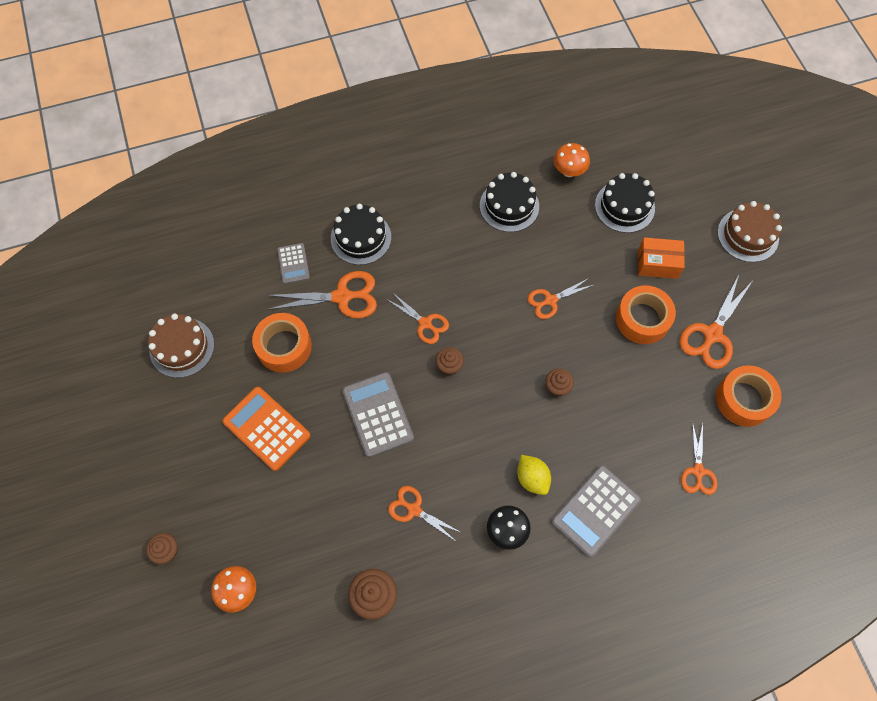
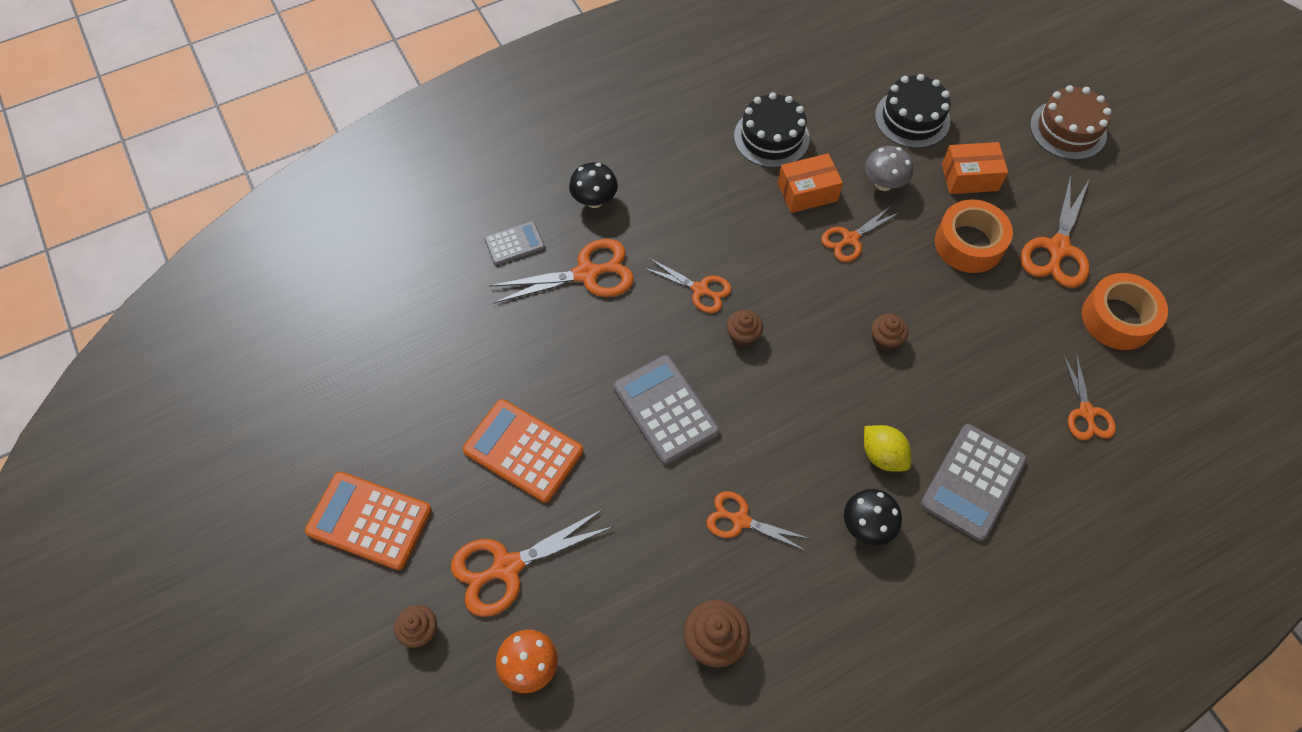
camera: 10 degrees left, 5 degrees down
brown cake [148,313,214,378] -> none
orange tape [252,313,312,373] -> none
grey calculator [277,243,310,284] -> grey calculator turned 90 degrees counterclockwise [484,221,545,265]
black cake [331,204,391,265] -> black mushroom [569,162,618,208]
orange mushroom [554,143,590,177] -> none
none -> orange calculator [305,472,432,570]
none -> orange scissors [451,509,614,617]
none -> orange box [778,153,843,213]
none -> grey mushroom [865,146,913,191]

